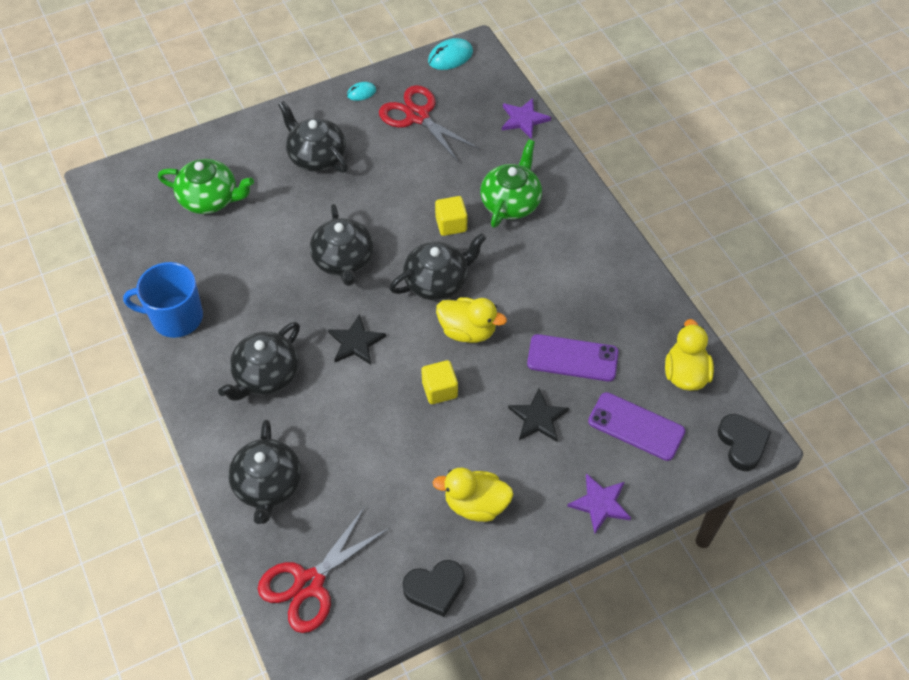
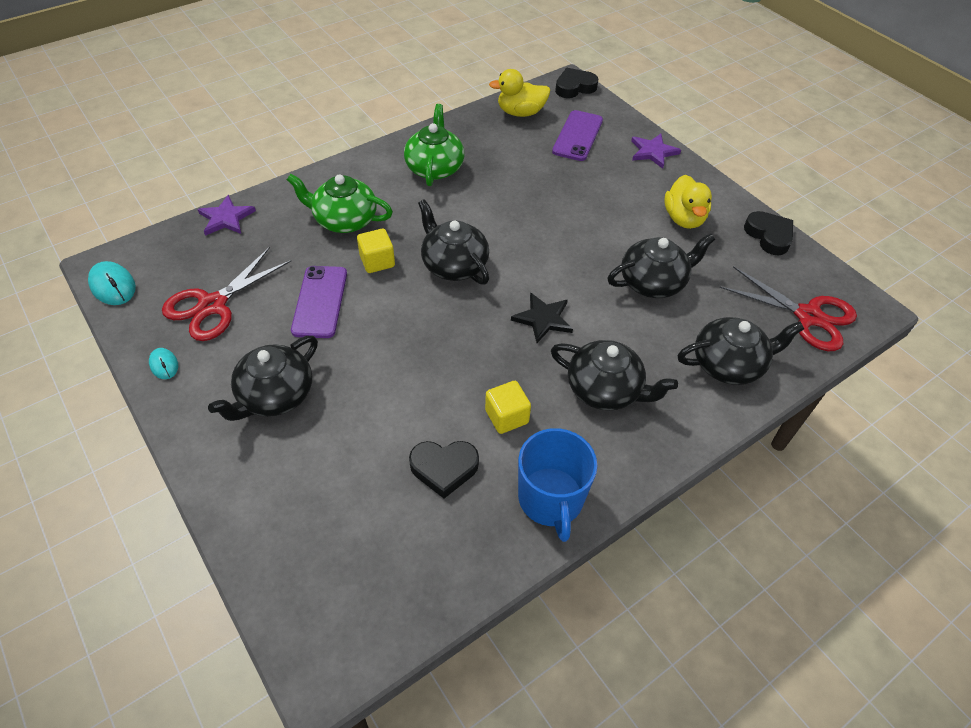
camera: 100 degrees left, 5 degrees down
green teapot [158,159,254,214] -> green teapot moved to [404,104,464,186]
black teapot [310,204,374,286] -> black teapot moved to [607,233,715,298]
yellow cube [421,360,458,404] -> yellow cube moved to [485,381,531,434]
yellow duck [436,297,507,343] -> none
black star [508,388,569,442] -> none
purple phone [527,334,619,382] -> purple phone moved to [291,266,347,338]
none -> black heart [409,441,479,499]

